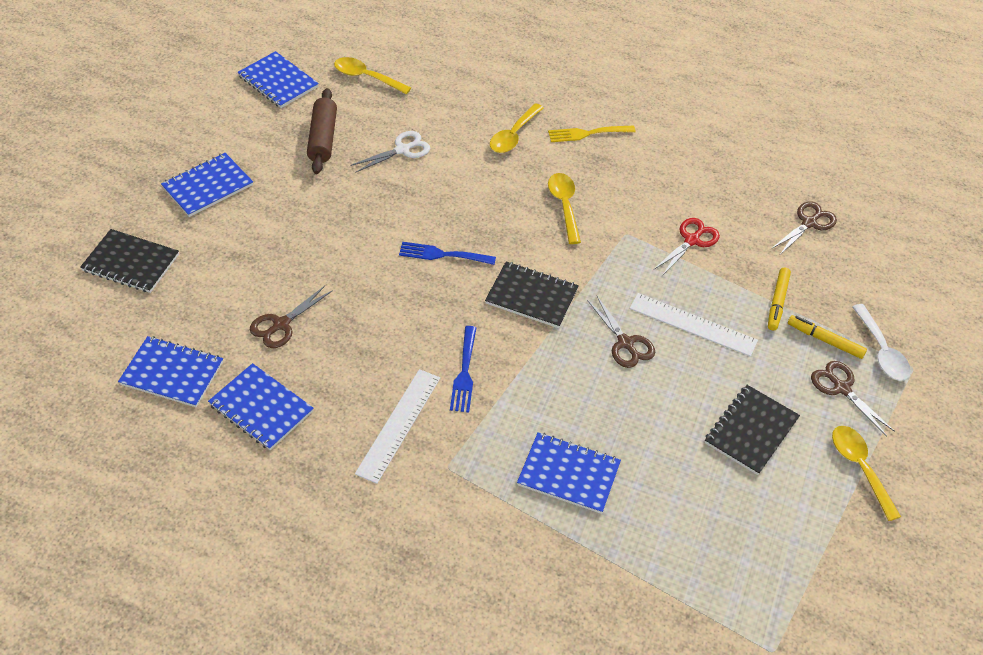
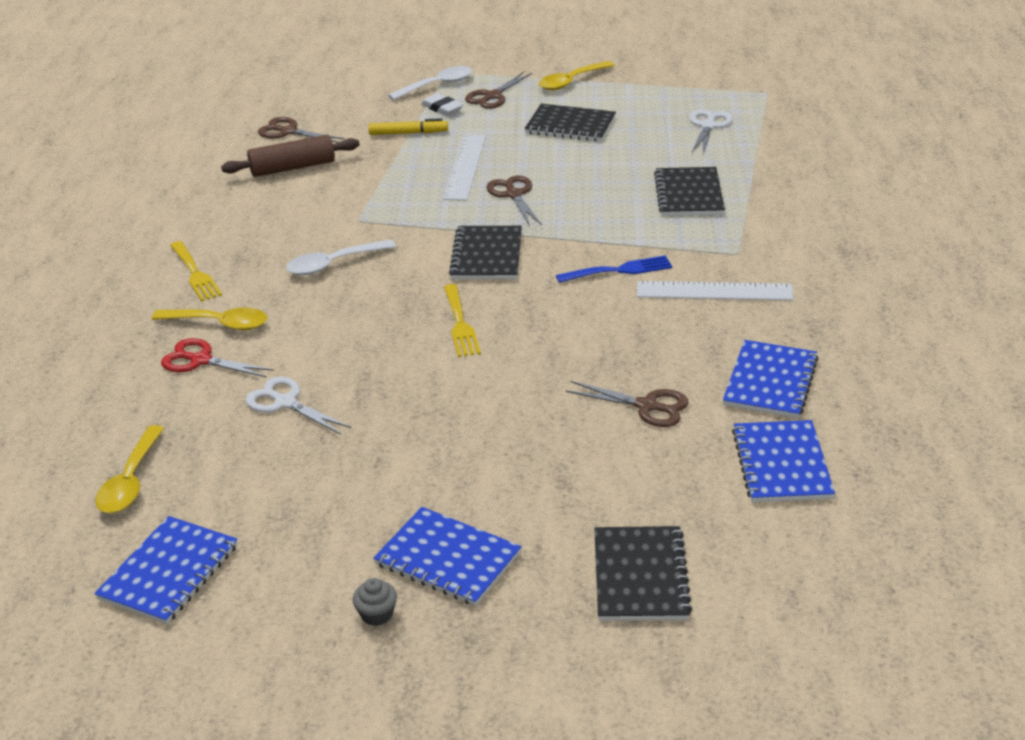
camera: 105 degrees left, 15 degrees down
brown rolling pin [307,88,337,174] -> brown rolling pin moved to [221,135,360,177]
blue fork [399,242,496,265] -> yellow fork [444,284,481,357]
blue notebook [517,432,621,514] -> black notebook [654,167,725,216]
yellow spoon [548,173,581,244] -> white spoon [286,239,396,275]
brown scissors [587,296,655,368] -> brown scissors turned 60 degrees counterclockwise [486,176,542,226]
red scissors [654,218,720,276] -> red scissors moved to [161,338,274,378]
yellow marker [788,315,867,359] -> white eraser [421,93,463,116]
none -> grey cupcake [353,578,397,626]
none -> white scissors [690,110,733,154]

